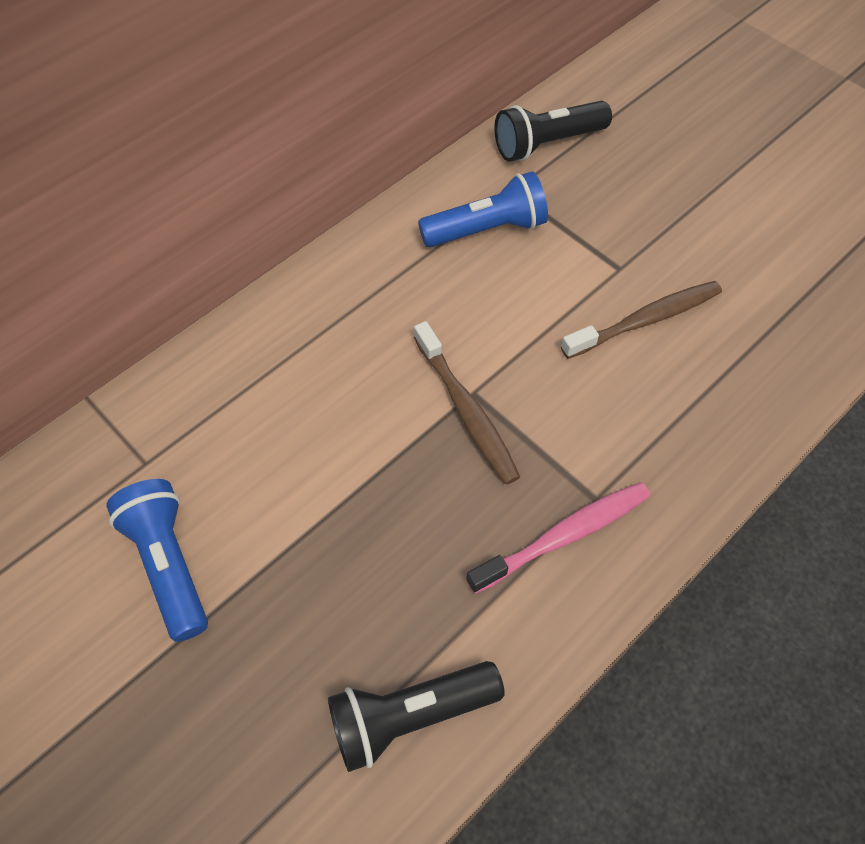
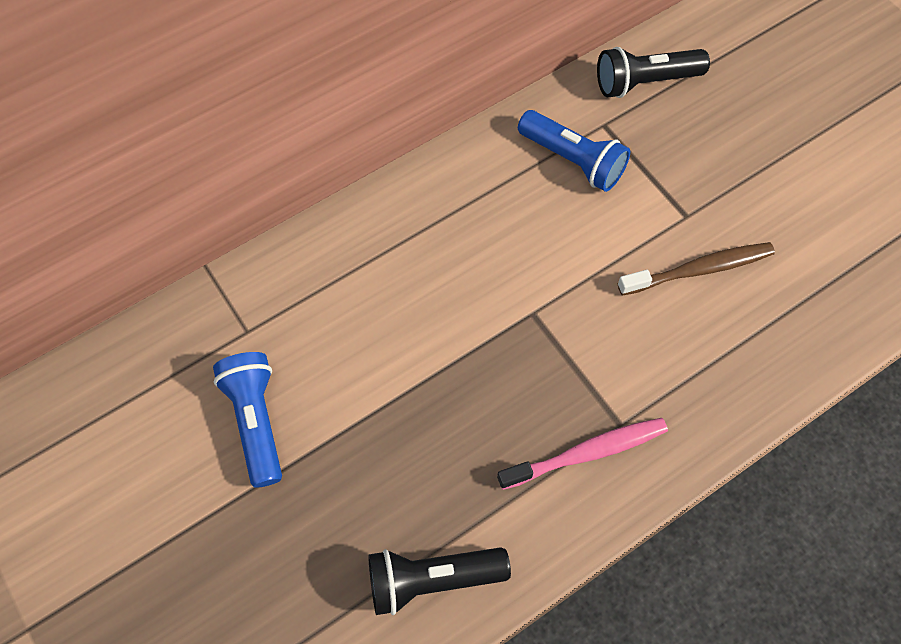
camera: 10 degrees right, 5 degrees up
brown toothbrush [414,321,520,485] -> none
blue flashlight [418,171,548,247] -> blue flashlight turned 45 degrees clockwise [518,110,630,192]

